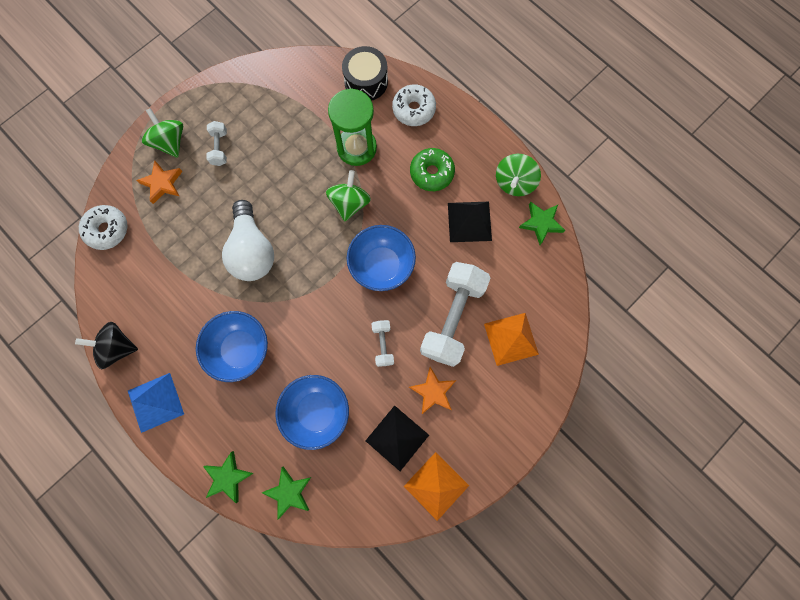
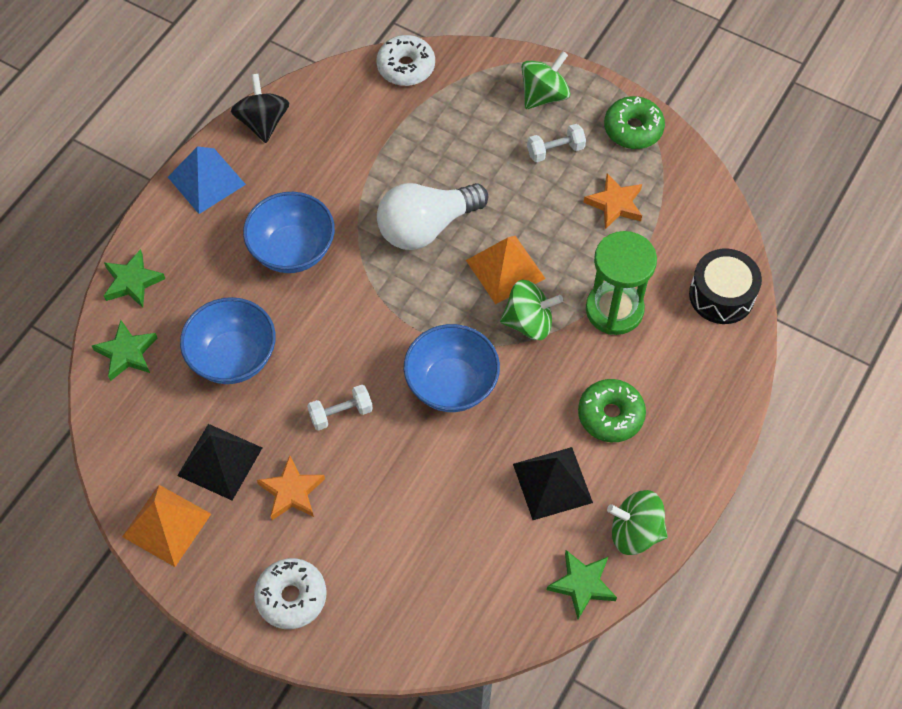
camera: 75 degrees right, 15 degrees down
orange star [136,160,183,204] -> orange star moved to [584,173,642,229]
white donut [392,84,436,126] -> white donut moved to [254,558,327,629]
white dumbbell [420,262,491,367] -> none
orange pyramid [484,313,539,366] -> orange pyramid moved to [466,236,546,304]
none -> green donut [604,96,665,149]

